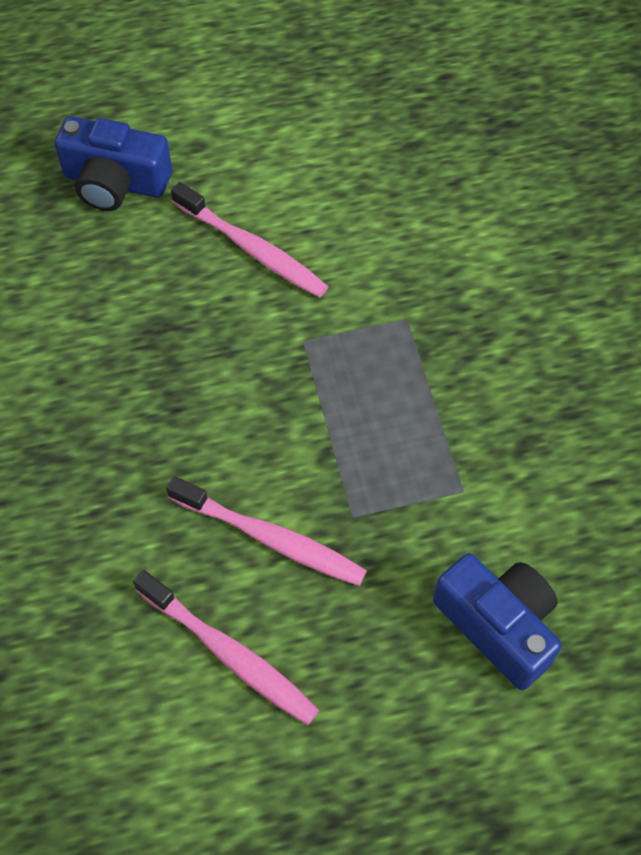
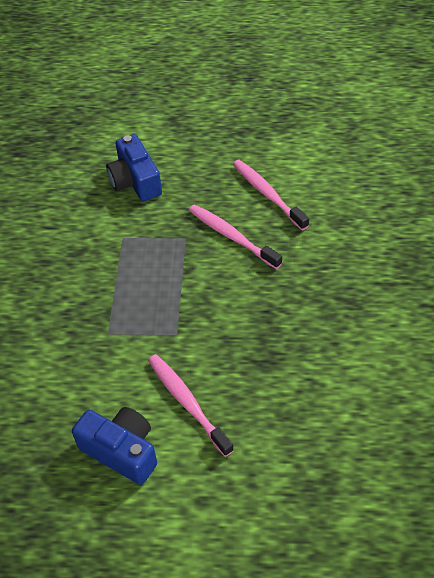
camera: 160 degrees left, 10 degrees down
blue camera [55,116,172,211] -> blue camera moved to [72,407,157,485]

